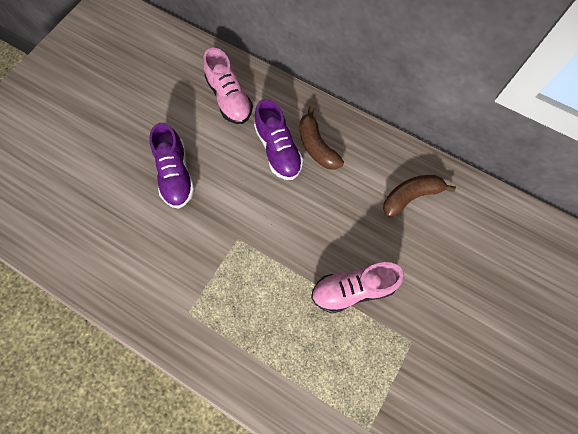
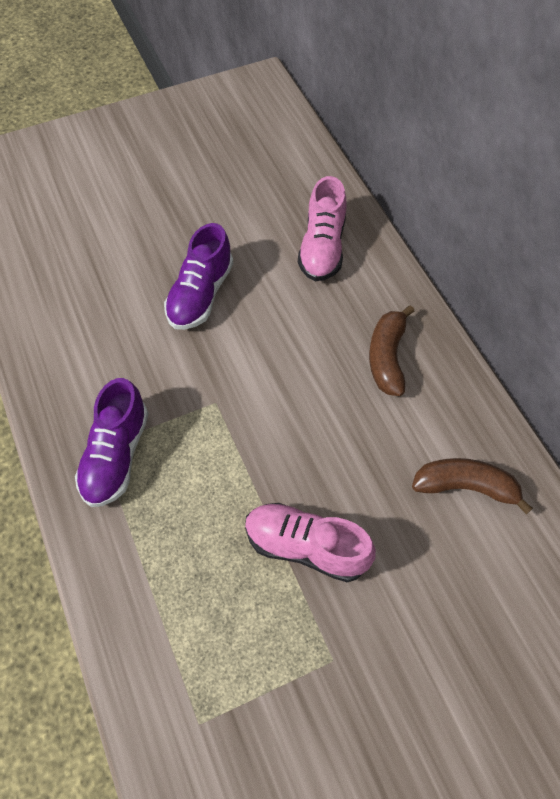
camera: 35 degrees right, 10 degrees down
purple shoe [254,99,303,180] -> purple shoe moved to [75,378,149,507]

